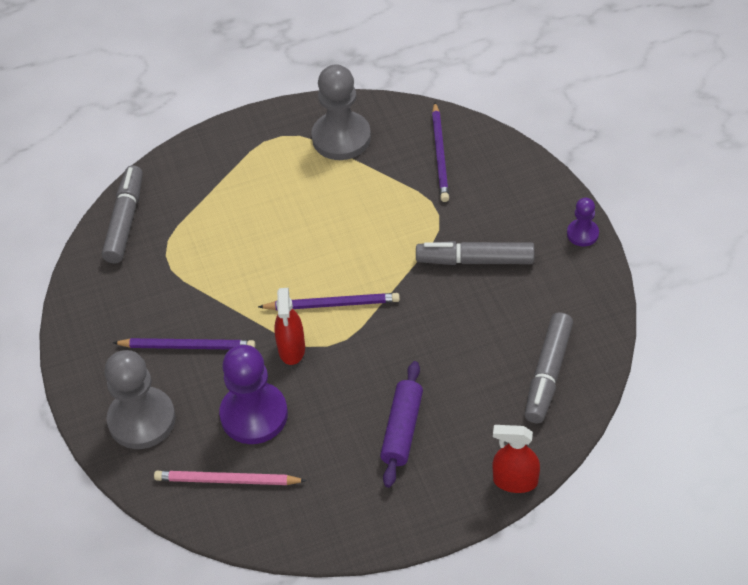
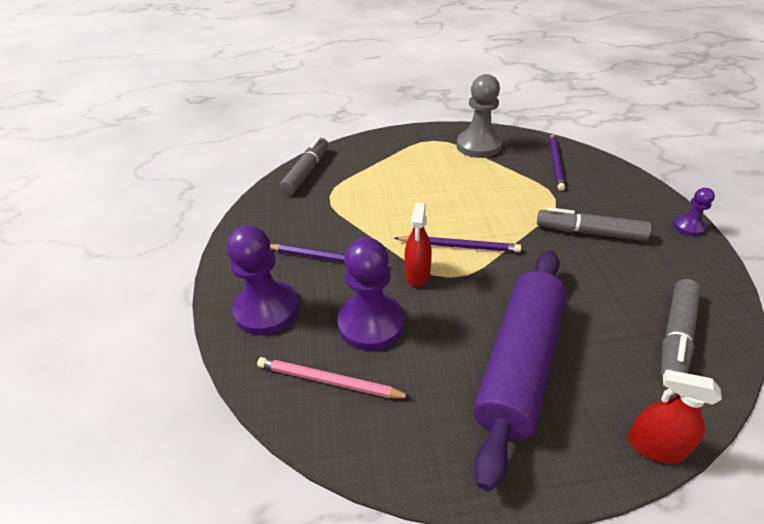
camera: 10 degrees right, 10 degrees down
grey pawn [104,350,176,449] -> purple pawn [227,225,299,335]
purple rolling pin [380,361,423,488] -> purple rolling pin [473,250,567,492], size x1.87

